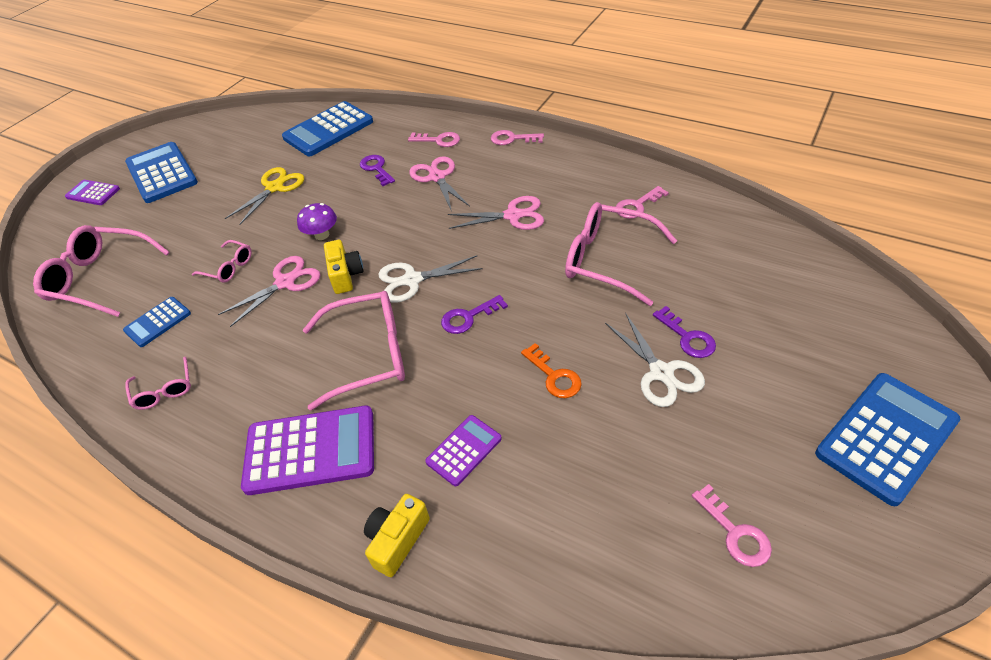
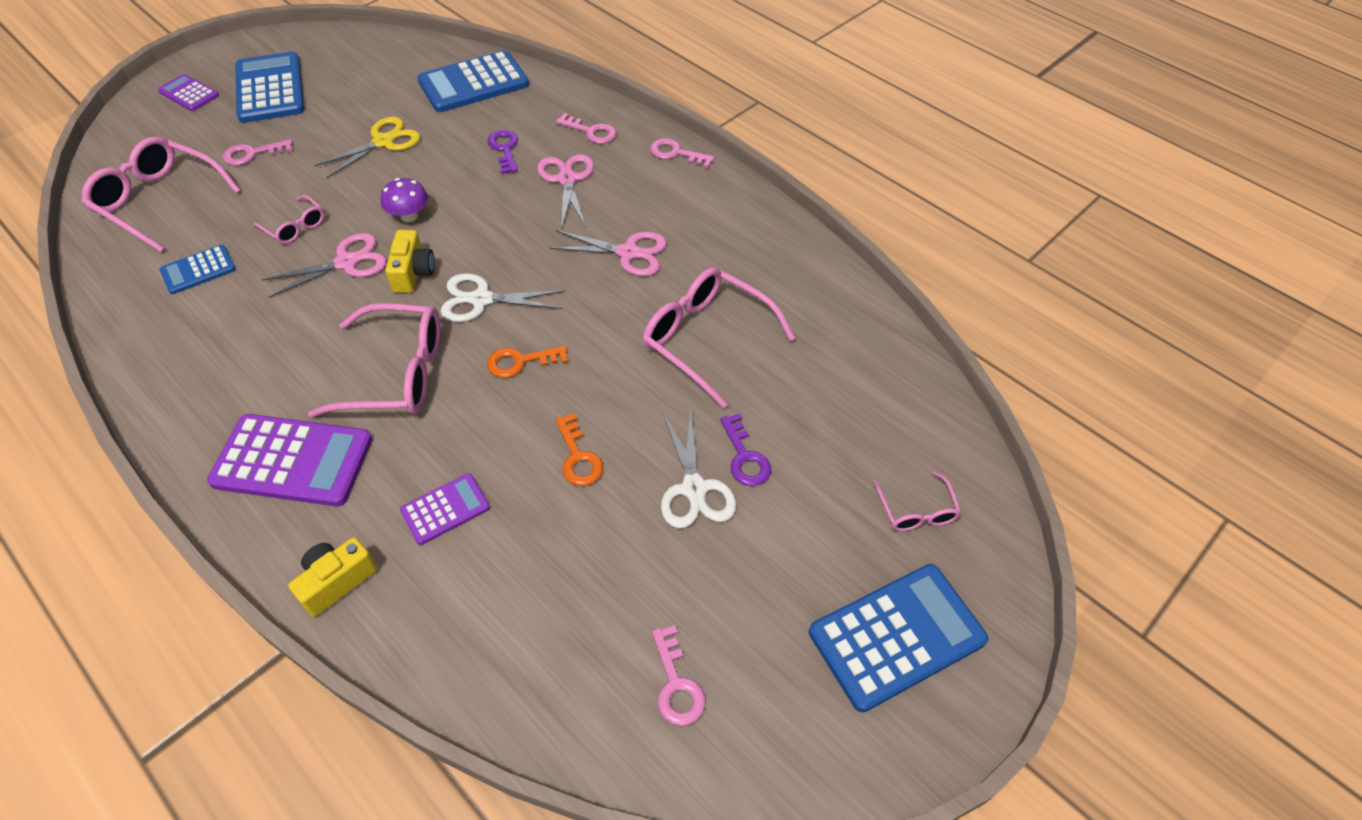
camera: 10 degrees right, 5 degrees up
pink glasses [125,357,191,410] -> pink glasses moved to [873,471,961,531]
purple key [441,295,508,334] -> orange key [487,346,568,378]
pink key [615,186,669,219] -> pink key moved to [223,139,293,166]

